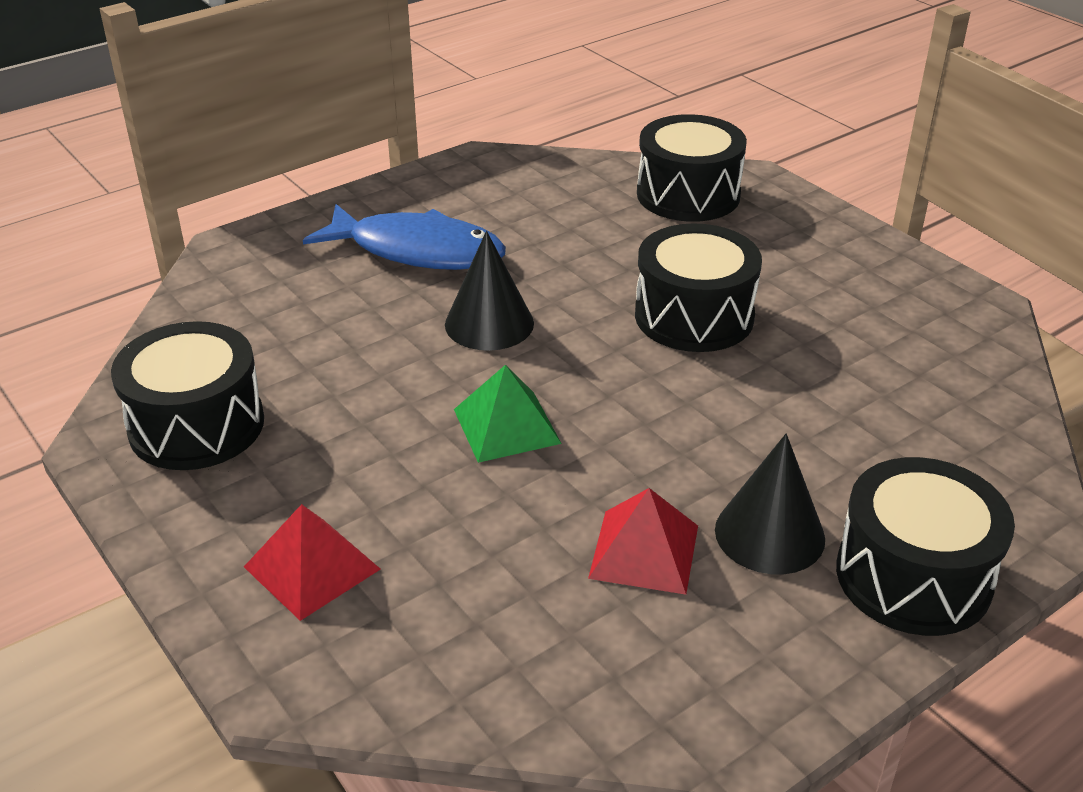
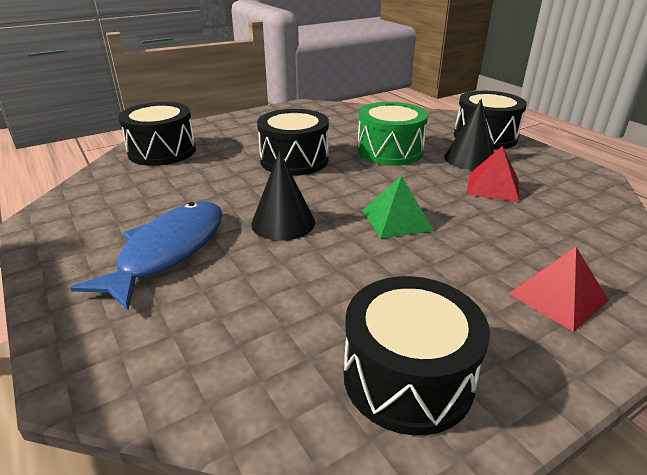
camera: 85 degrees left, 5 degrees down
none -> green drum [357,102,428,166]

